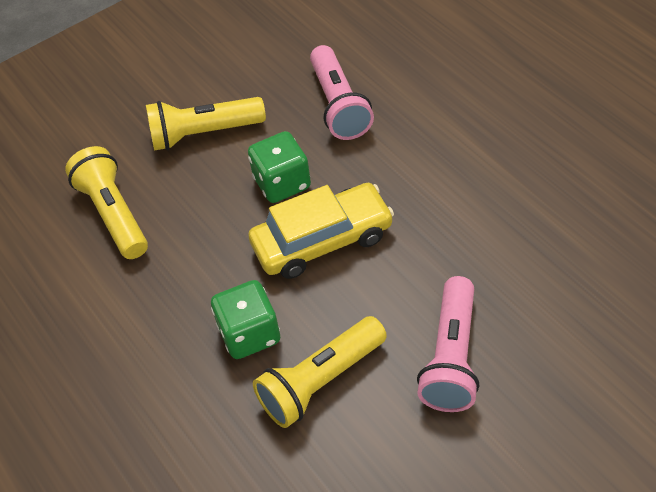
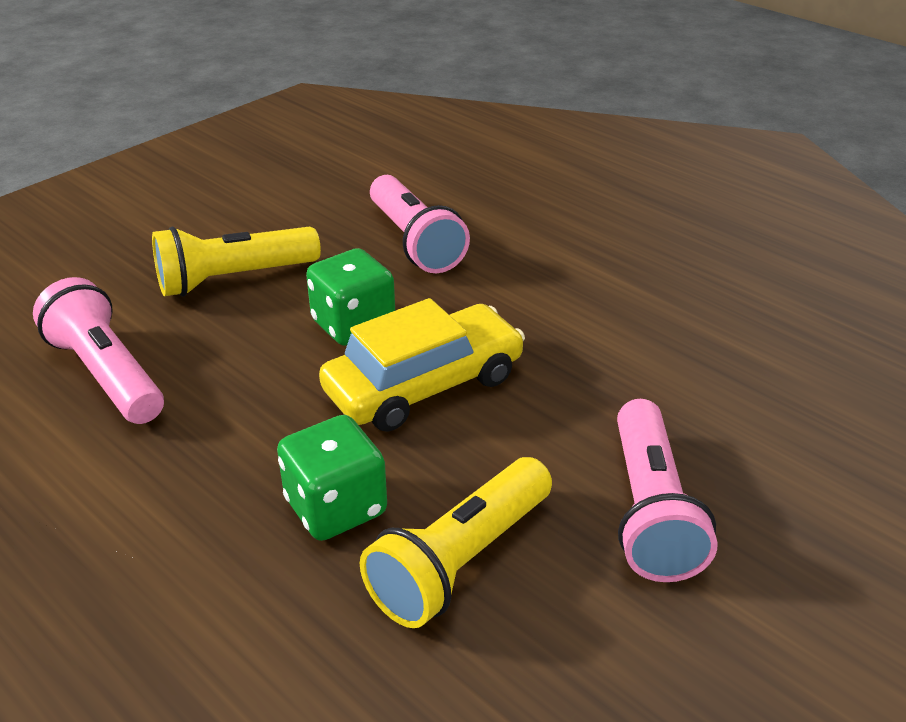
camera: 15 degrees left, 15 degrees down
yellow flashlight [65,146,148,259] -> pink flashlight [33,277,164,424]

